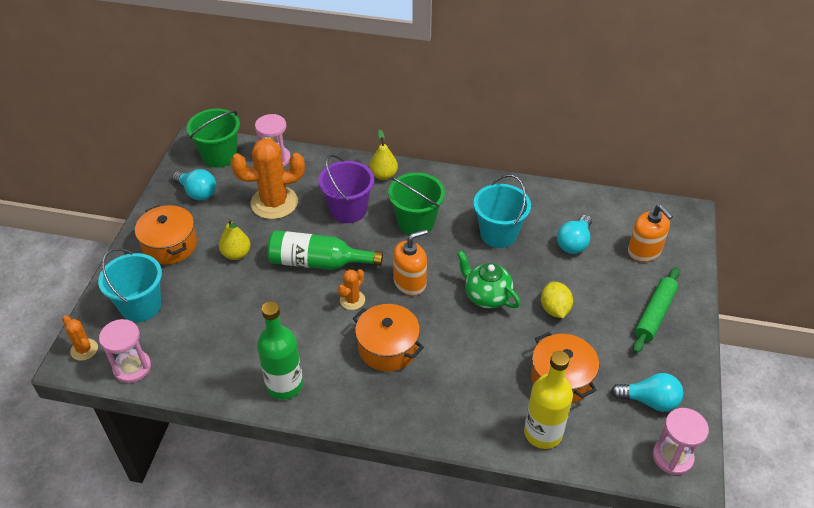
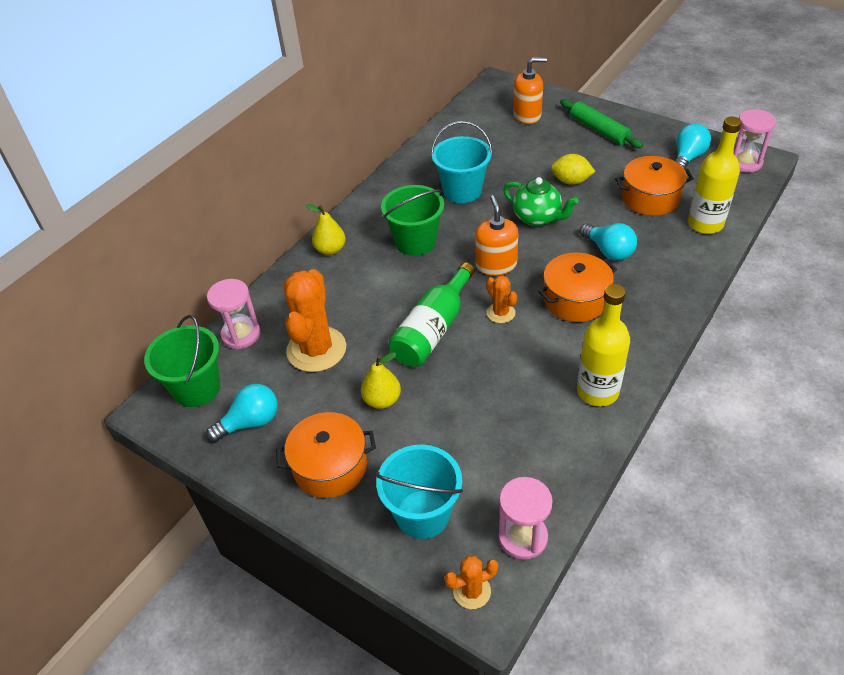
camera: 65 degrees left, 0 degrees up
green bottle [257,301,303,400] -> yellow bottle [577,284,630,406]
purple bucket [318,155,374,223] -> none
green teapot [457,250,521,309] -> green teapot turned 120 degrees counterclockwise [503,177,578,227]
turquoise light bulb [557,215,592,254] -> turquoise light bulb moved to [580,223,637,261]

